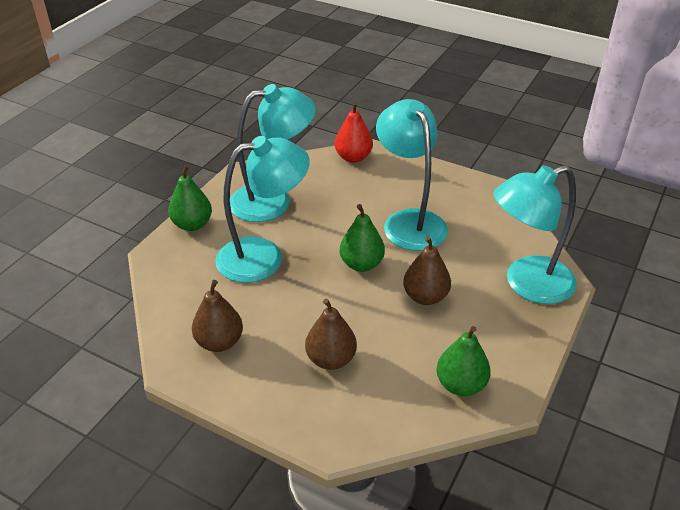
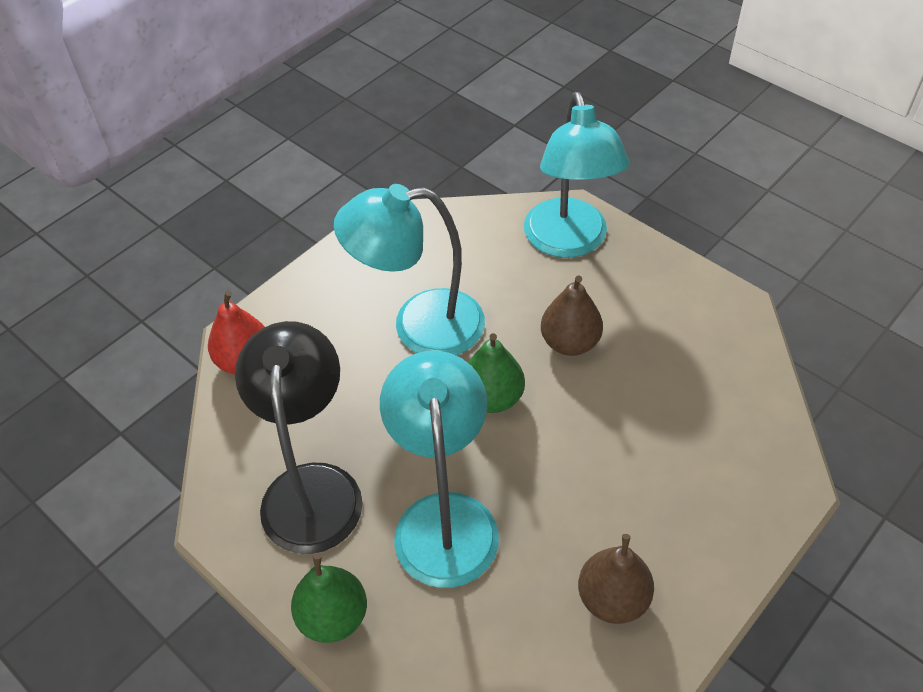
camera: 75 degrees left, 10 degrees up
turquoise lamp [230,84,316,222] -> black lamp [235,321,363,554]
brown pear [305,299,357,370] -> none
green pear [437,326,491,396] -> none

